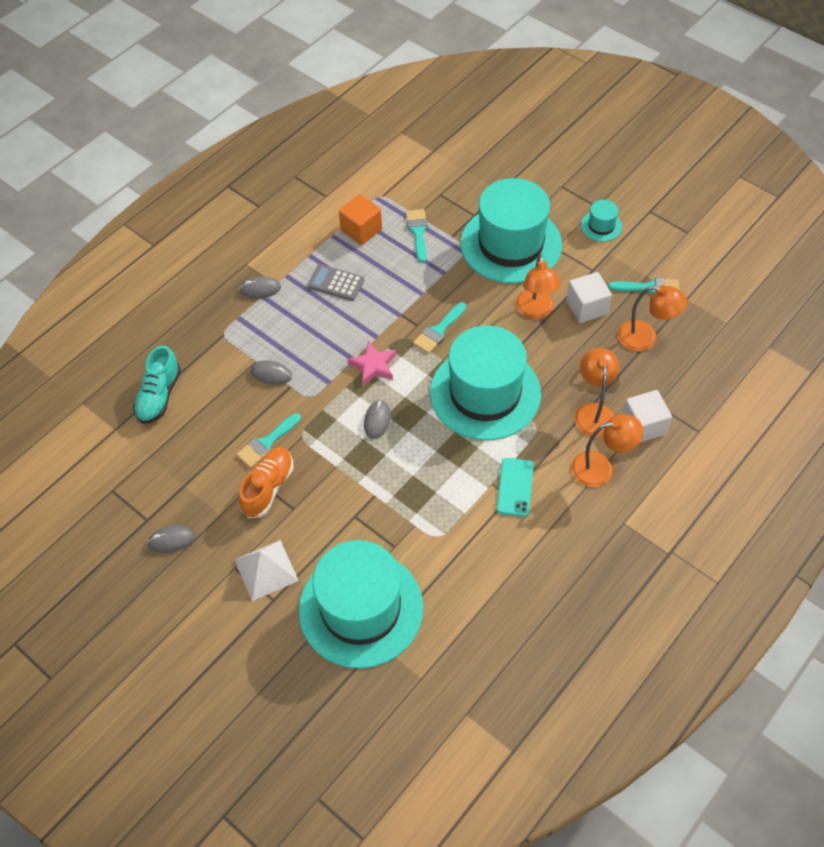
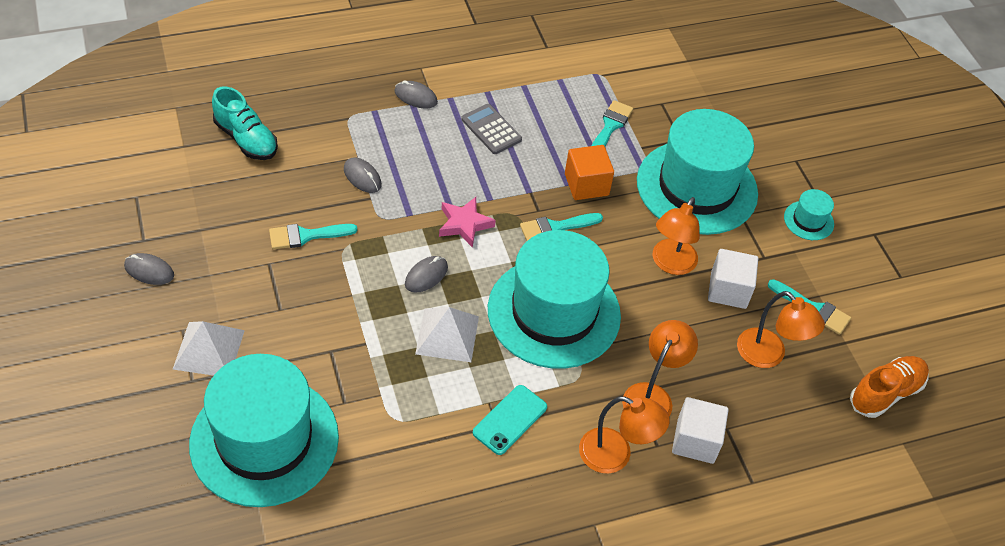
camera: 25 degrees right, 5 degrees down
turquoise shoe [133,346,181,424] -> turquoise shoe turned 90 degrees counterclockwise [212,86,278,160]
orange shoe [238,447,293,519] -> orange shoe moved to [850,356,929,418]
orange cube [339,194,382,245] -> orange cube moved to [565,145,614,200]
none -> white pyramid [415,307,479,362]

